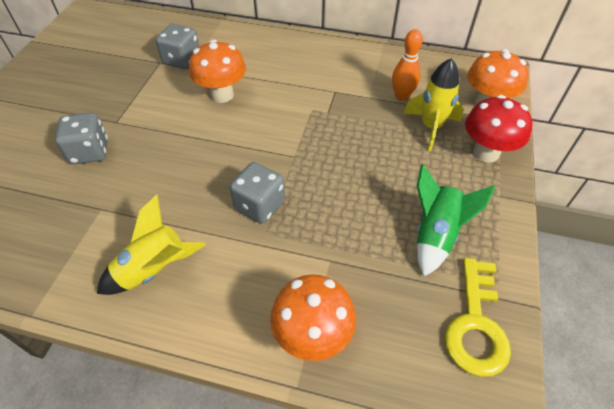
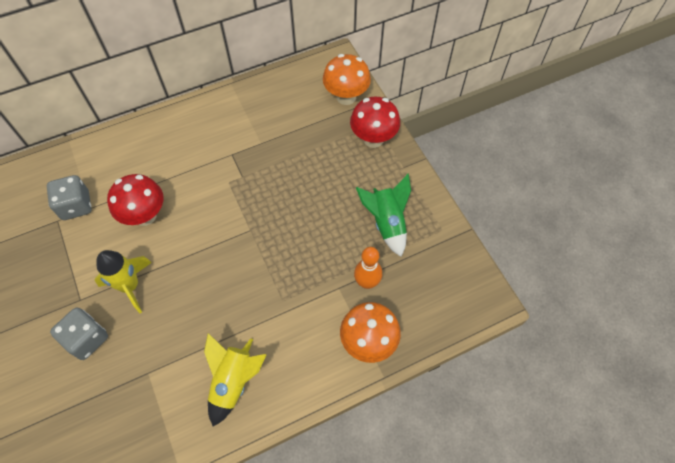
camera: 40 degrees left, 10 degrees up
orange mushroom [189,40,246,103] -> red mushroom [107,174,163,226]
grey dice [230,162,285,223] -> none
orange bowling pin [392,29,423,101] -> orange bowling pin moved to [354,247,382,289]
yellow rocket [403,58,463,151] -> yellow rocket moved to [94,250,152,314]
yellow key [445,258,511,377] -> none

